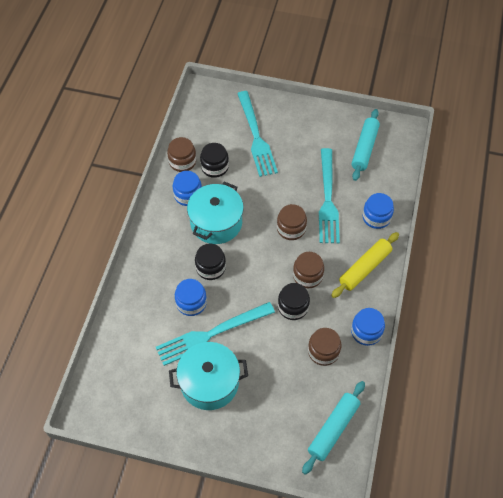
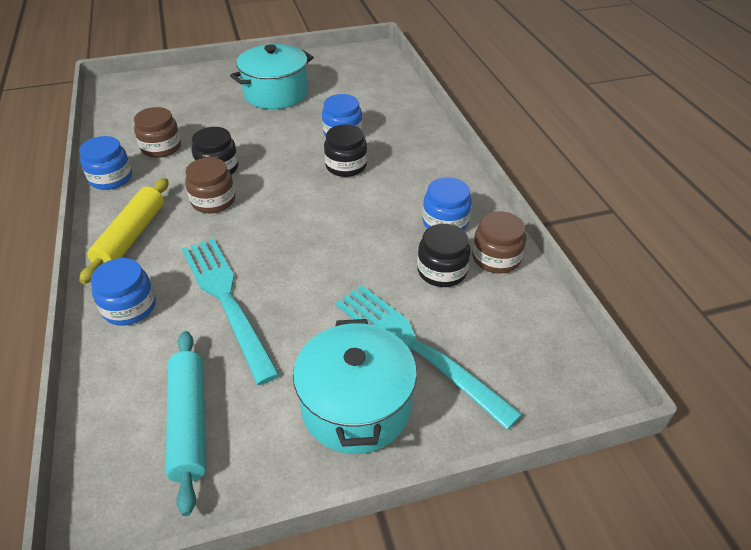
camera: 150 degrees right, 15 degrees down
turquoise fork [156,302,275,366] -> none
turquoise pot [187,182,244,244] -> turquoise pot moved to [293,319,417,454]
brown jar [277,204,307,240] -> none
turquoise rolling pin [302,381,365,475] -> none

